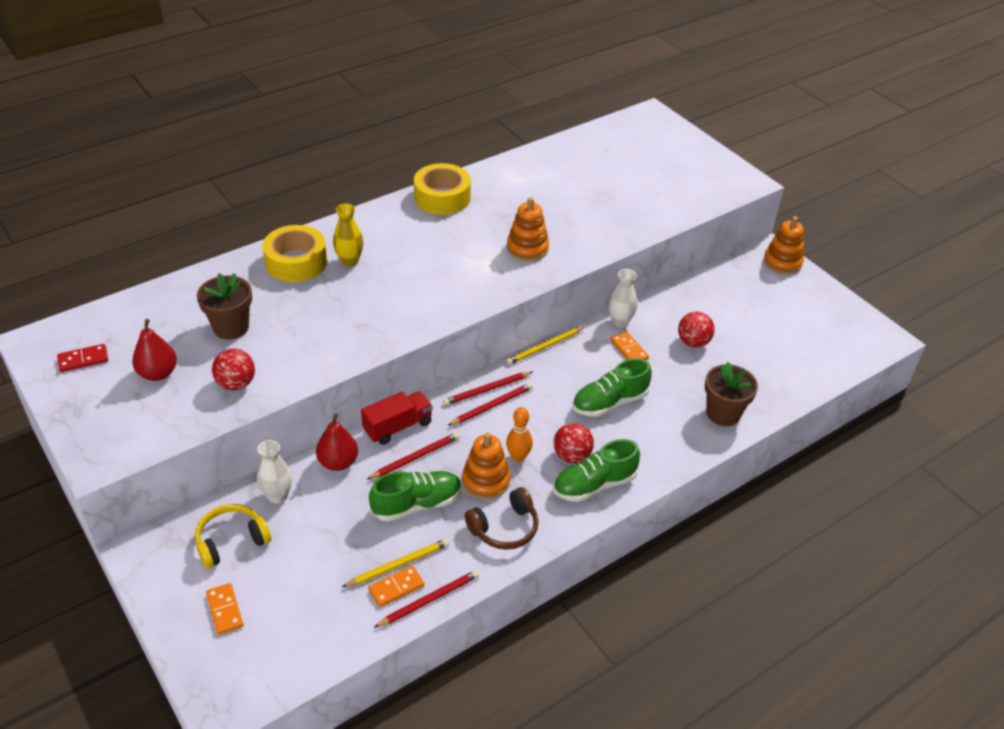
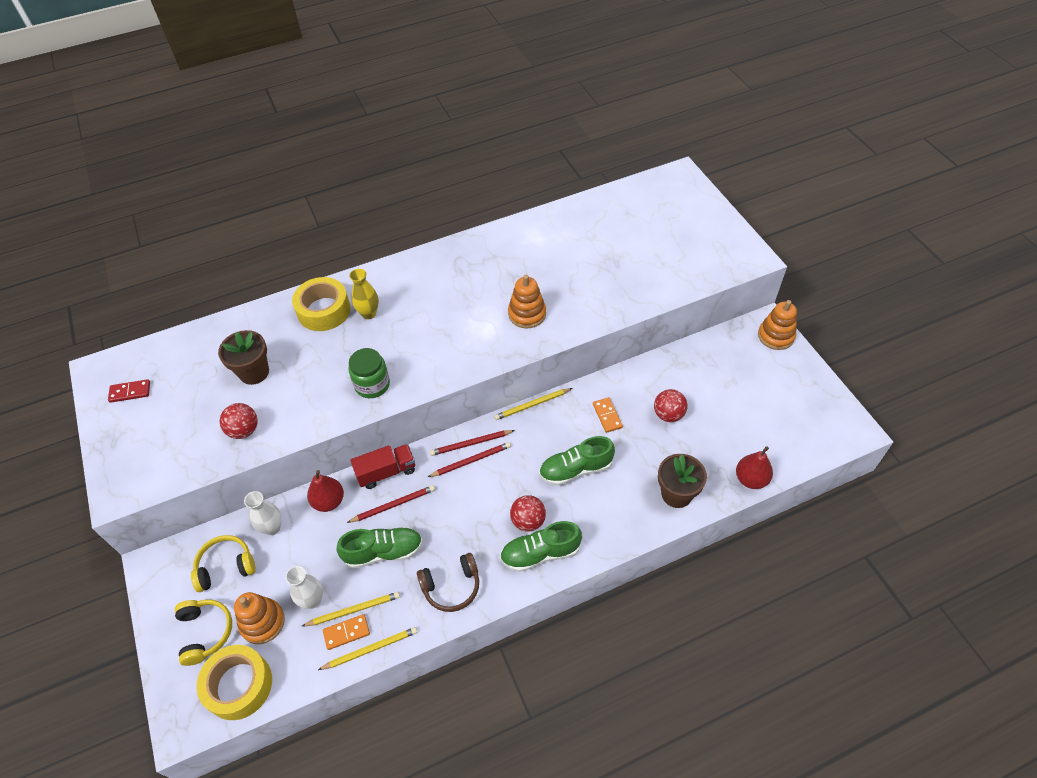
camera: 15 degrees right, 10 degrees up
red pear [132,319,177,381] -> red pear moved to [736,446,773,489]
orange domino [206,583,243,635] -> yellow headphones [175,599,232,666]
red pencil [374,570,479,628] -> yellow pencil [318,627,418,670]
yellow tape [414,163,471,215] -> yellow tape moved to [196,645,272,720]
orange stacking toy [462,433,511,499] -> orange stacking toy moved to [234,592,285,644]
orange bowling pin [506,407,533,462] -> none
white vase [608,269,637,327] -> white vase moved to [286,566,323,609]
none -> green jar [348,348,390,398]

